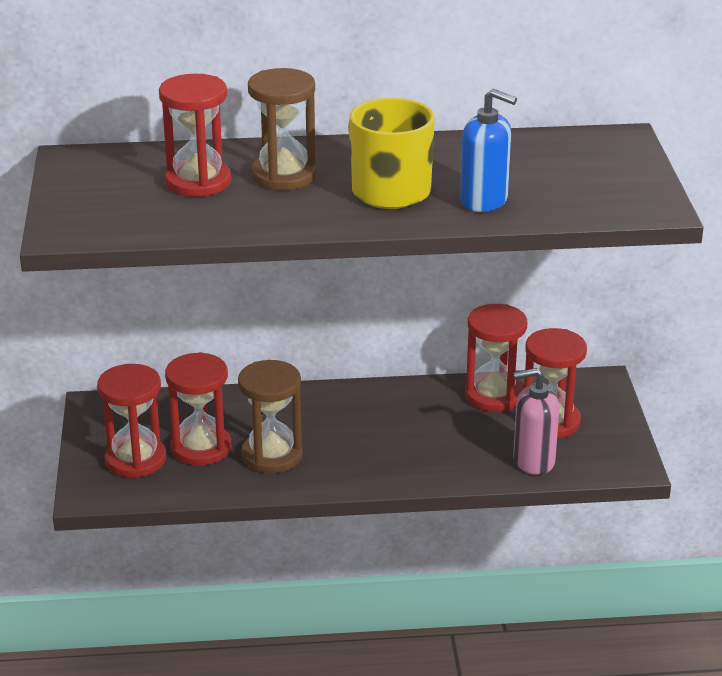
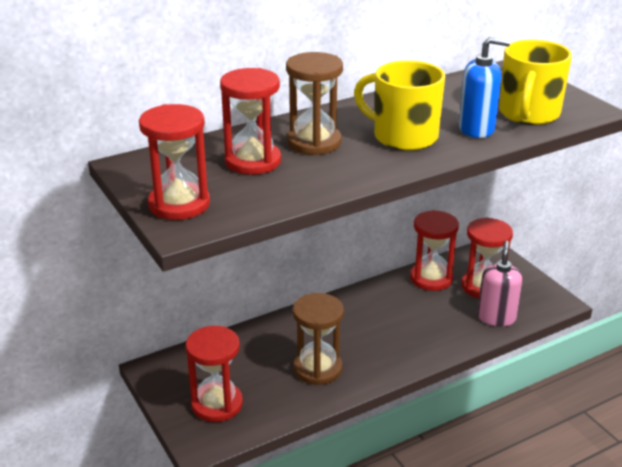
camera: 25 degrees left, 0 degrees up
red hourglass [165,352,231,466] -> red hourglass moved to [139,104,210,220]
pink soap dispenser [513,368,559,475] -> pink soap dispenser turned 135 degrees clockwise [477,241,523,327]
none -> yellow mug [499,40,572,125]

